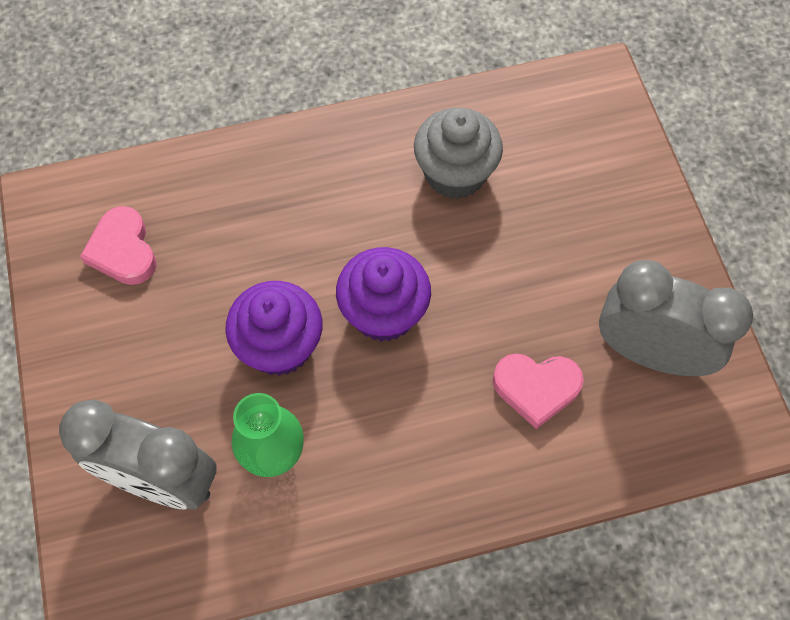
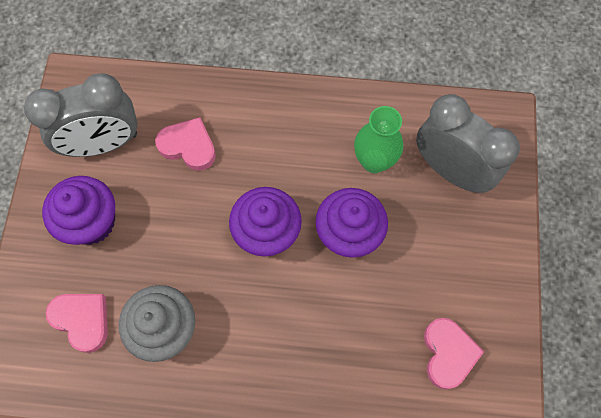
camera: 160 degrees left, 5 degrees up
grey clock [599,260,753,376] -> grey clock turned 60 degrees counterclockwise [24,73,137,157]
none -> purple cupcake [42,176,115,245]
none -> pink heart [46,294,108,353]

